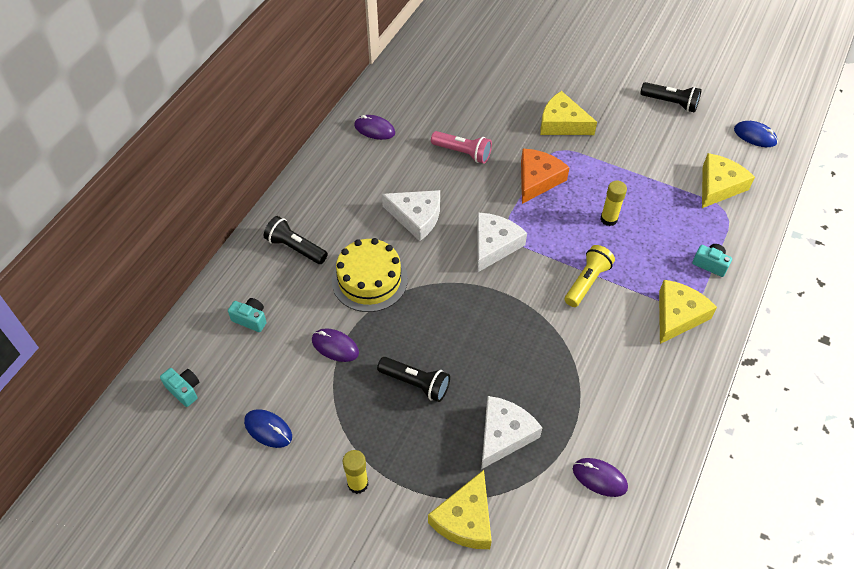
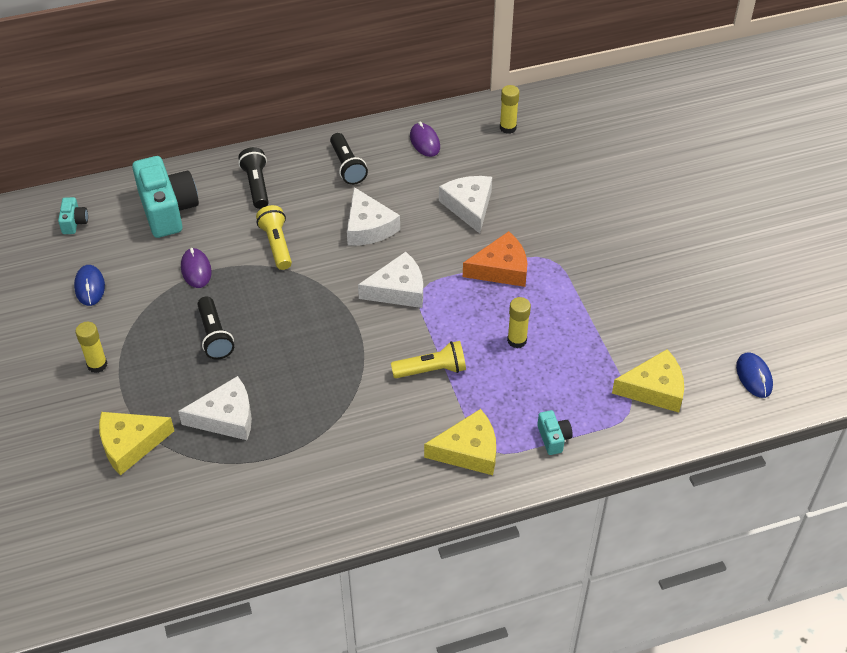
camera: 45 degrees right, 5 degrees down
turquoise camera [228,298,267,332] -> turquoise camera [132,156,199,238], size x2.18
yellow cake [332,238,408,312] -> yellow flashlight [256,205,292,270]
pink flashlight [431,131,492,164] -> white cheese [439,176,492,234]
yellow cheese [540,91,597,135] -> none
purple mouse [573,458,628,497] -> none
black flashlight [640,82,702,113] -> black flashlight moved to [330,133,368,185]
none -> yellow glue stick [500,85,520,134]

